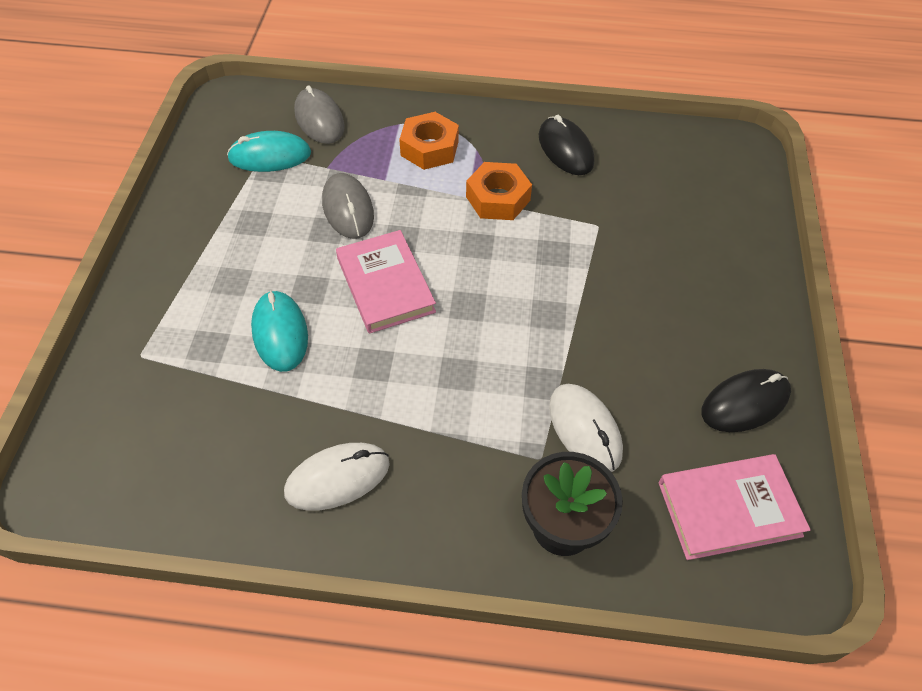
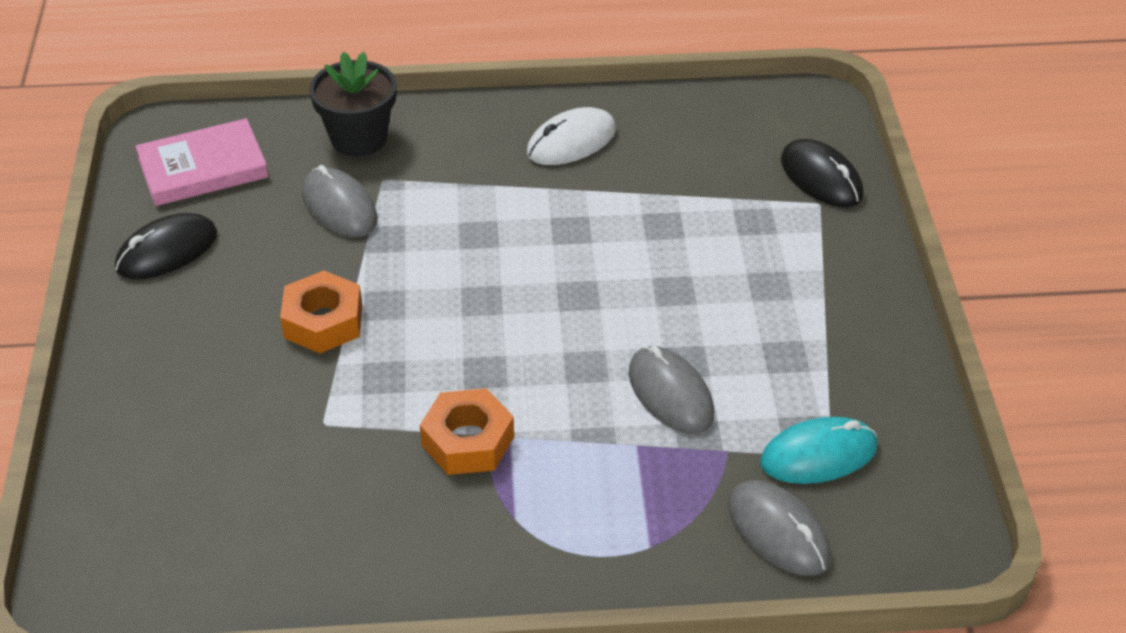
camera: 170 degrees right, 10 degrees down
turquoise mouse [251,290,308,372] -> none
pink book [336,230,436,334] -> none
orange nut [399,112,459,170] -> orange nut moved to [280,271,362,353]
black mouse [538,115,594,175] -> black mouse moved to [781,139,864,207]
white mouse [549,384,623,472] -> grey mouse [302,165,378,237]

